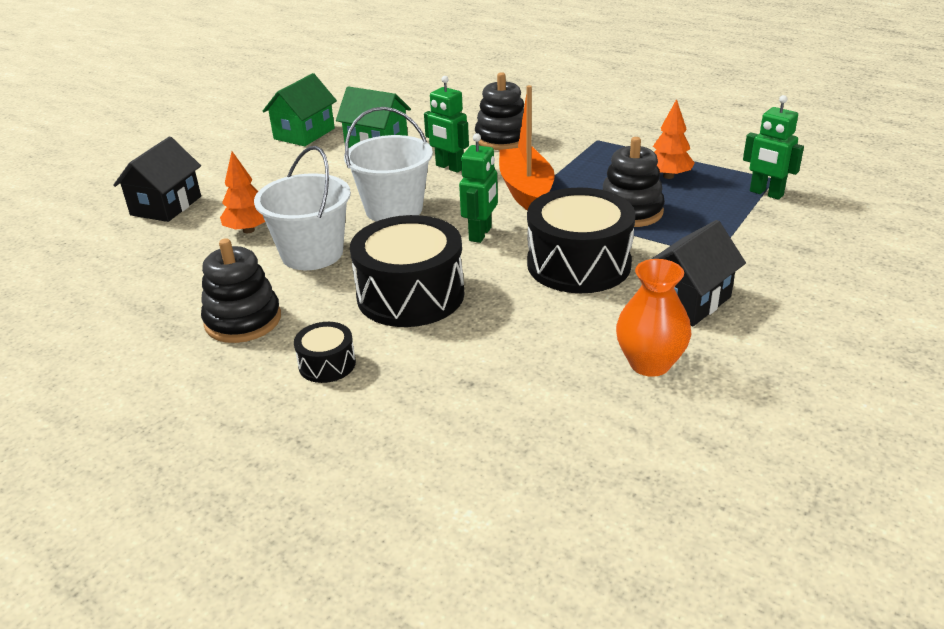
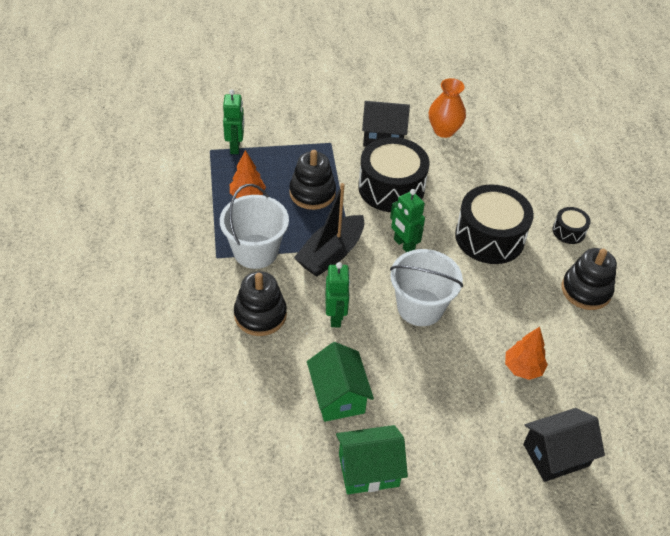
camera: 135 degrees left, 15 degrees up
white bucket [254,146,351,270] -> white bucket moved to [220,184,289,269]
green robot [459,133,498,243] -> green robot turned 105 degrees counterclockwise [390,189,425,252]
orange boat [499,85,555,211] -> black boat [294,183,364,277]

